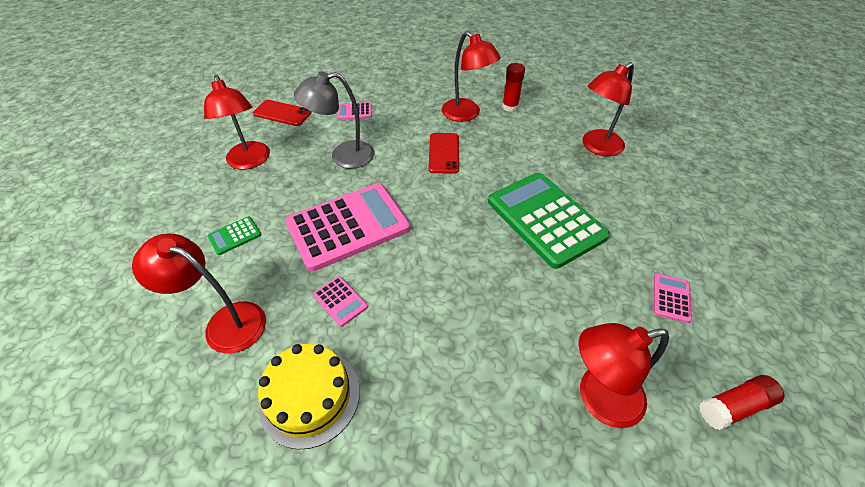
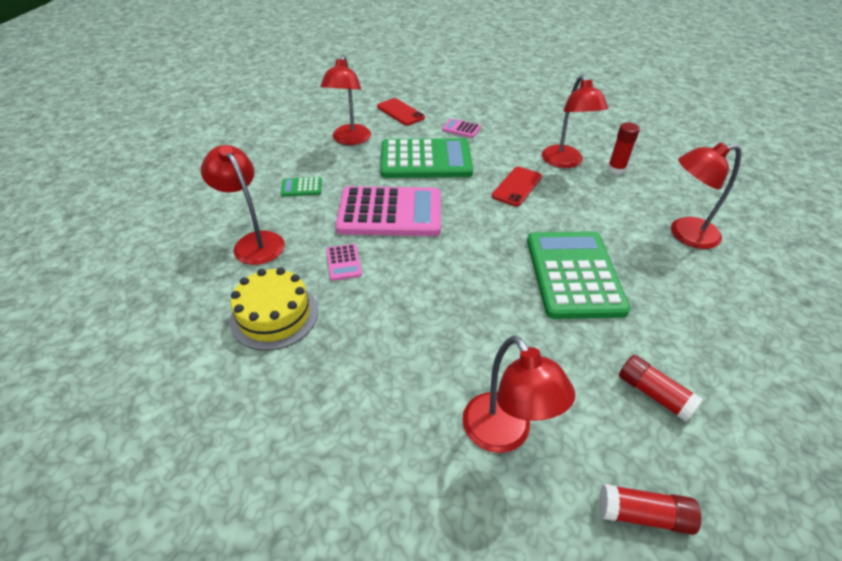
camera: 30 degrees right, 5 degrees down
grey lamp [294,71,375,169] -> green calculator [380,138,473,178]
red lamp [579,323,669,428] -> red lamp turned 135 degrees counterclockwise [463,336,575,453]
pink calculator [654,273,692,323] -> red glue stick [619,355,703,422]

